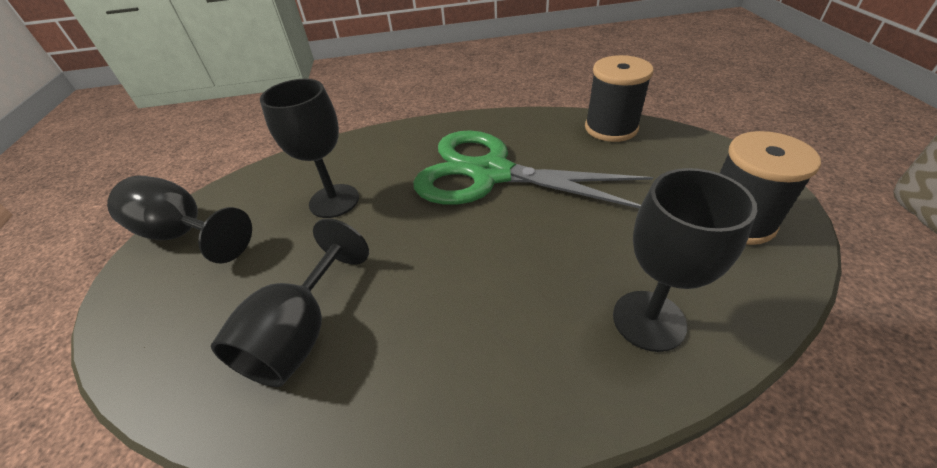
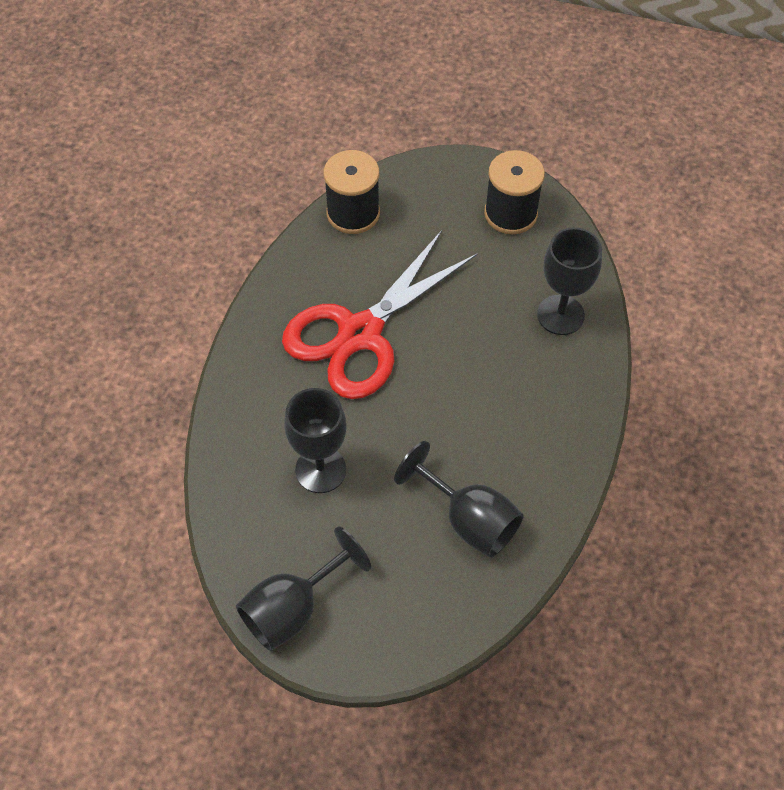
camera: 70 degrees left, 15 degrees up
green scissors [413,130,653,209] -> red scissors [282,230,478,399]

